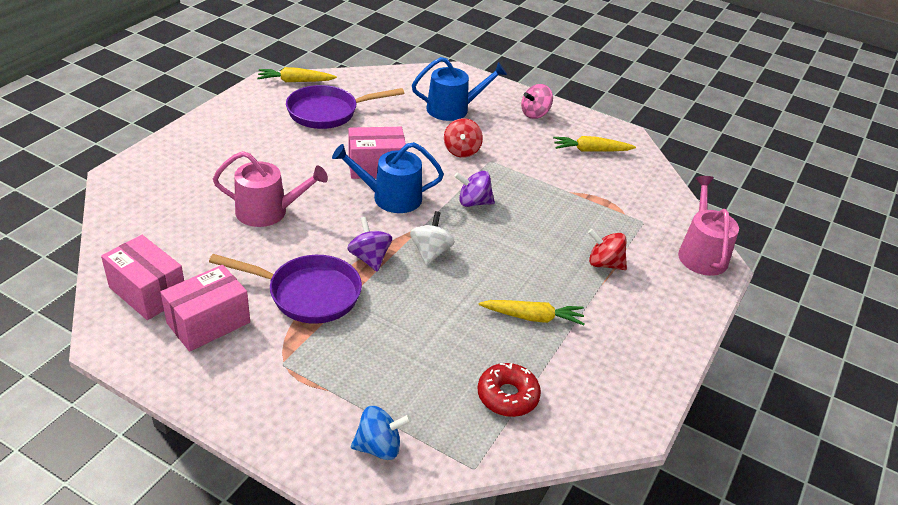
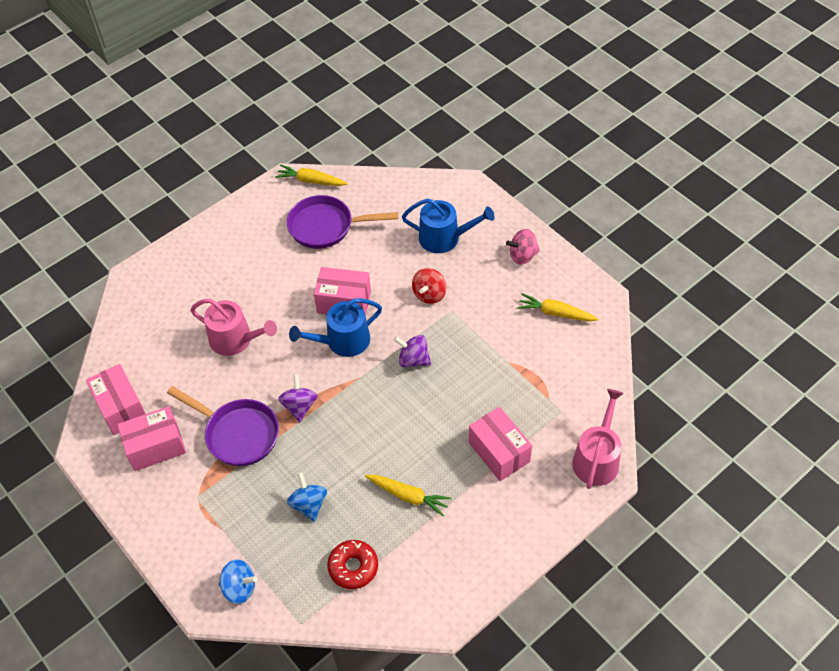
camera: 25 degrees right, 15 degrees up
blue watering can [332,142,444,213] -> blue watering can turned 45 degrees counterclockwise [289,298,382,357]
white spinning top [410,211,455,266] -> none
red spinning top [588,229,627,270] -> pink box [469,407,532,481]
none -> blue spinning top [287,472,327,522]

